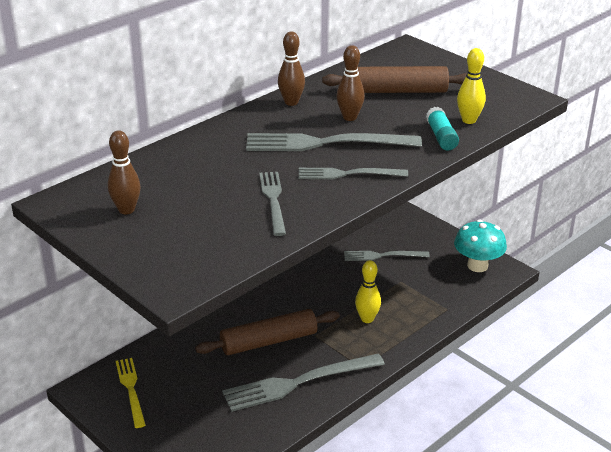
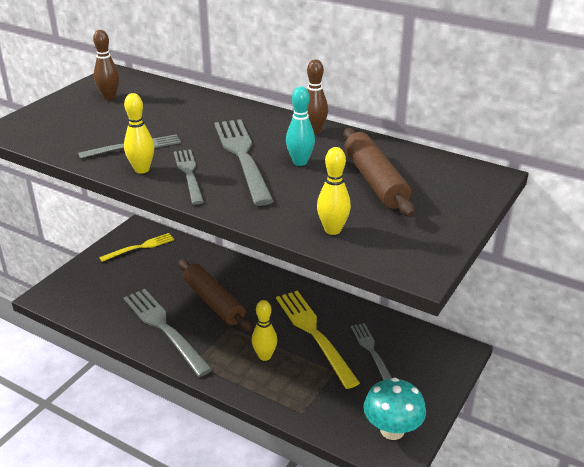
camera: 75 degrees right, 0 degrees up
brown bowling pin [336,45,365,121] -> turquoise bowling pin [286,87,315,166]
turquoise glue stick [426,107,459,150] -> none
none -> yellow bowling pin [124,93,154,174]
none -> yellow fork [276,291,360,389]

